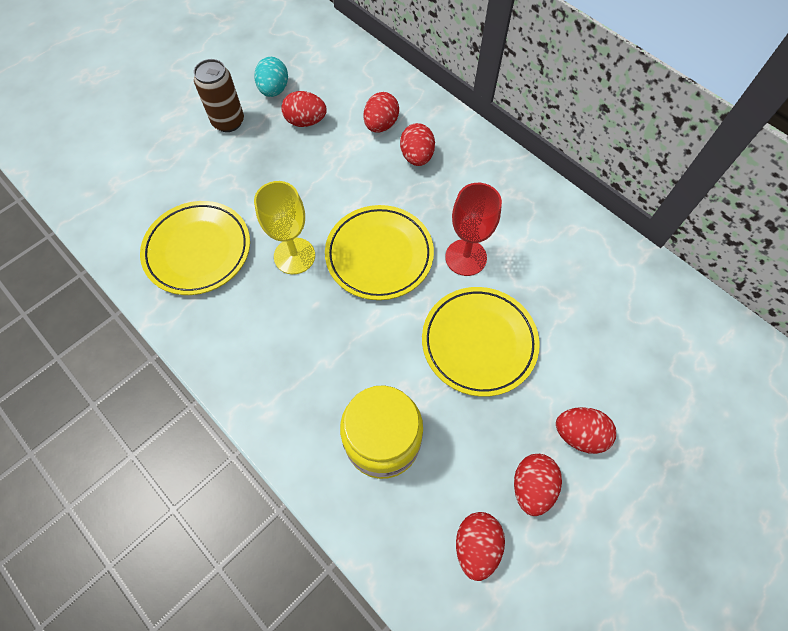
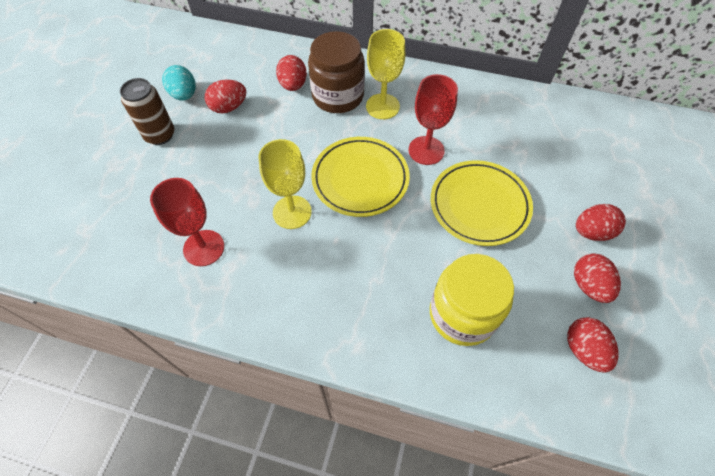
camera: 30 degrees left, 5 degrees down
yellow plate [140,201,250,295] -> red goblet [150,178,224,266]
red egg [400,123,435,166] -> brown jar [308,31,365,113]
none -> yellow goblet [366,29,405,119]

